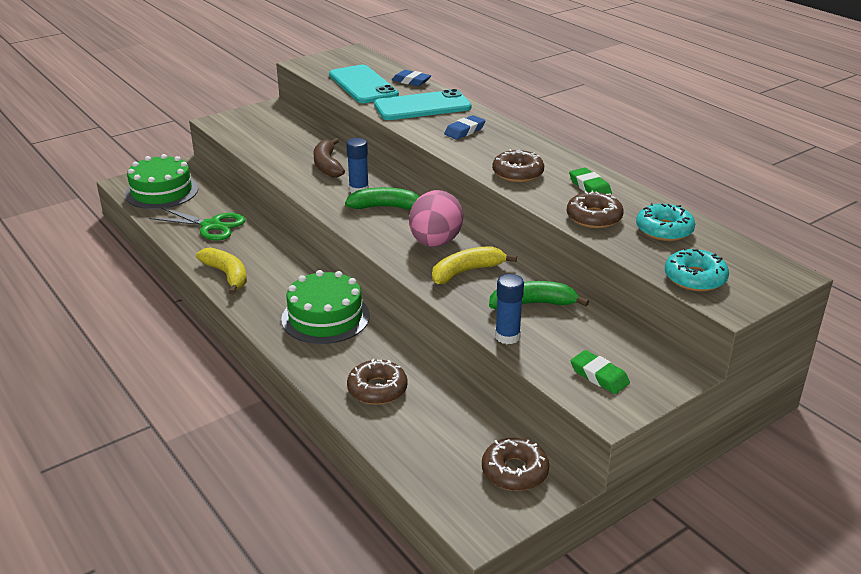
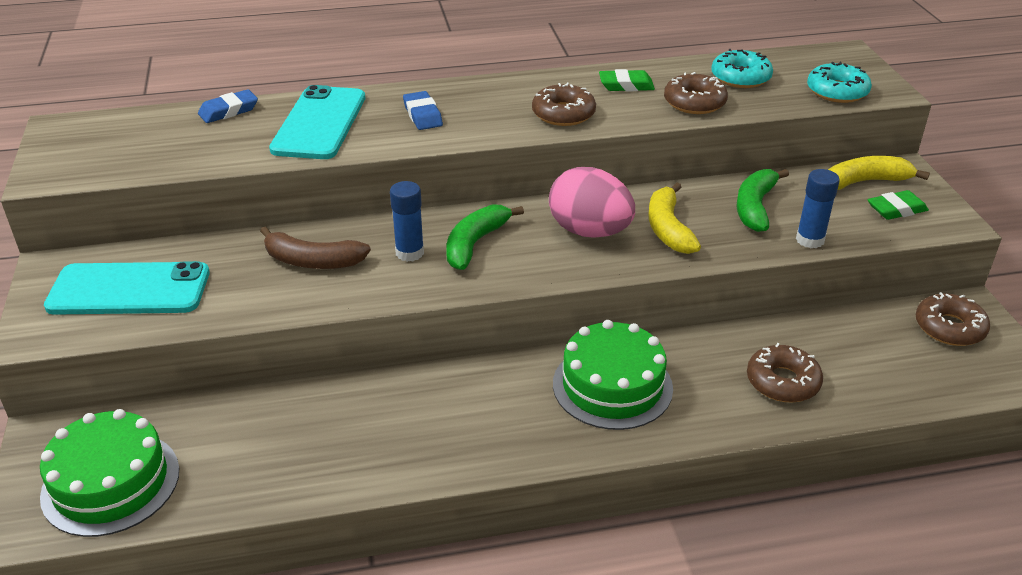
camera: 65 degrees left, 5 degrees up
green scissors [149,207,245,241] -> none
yellow banana [196,247,247,295] -> yellow banana moved to [828,156,930,190]
turquoise phone [329,65,399,103] -> turquoise phone moved to [44,261,210,315]

